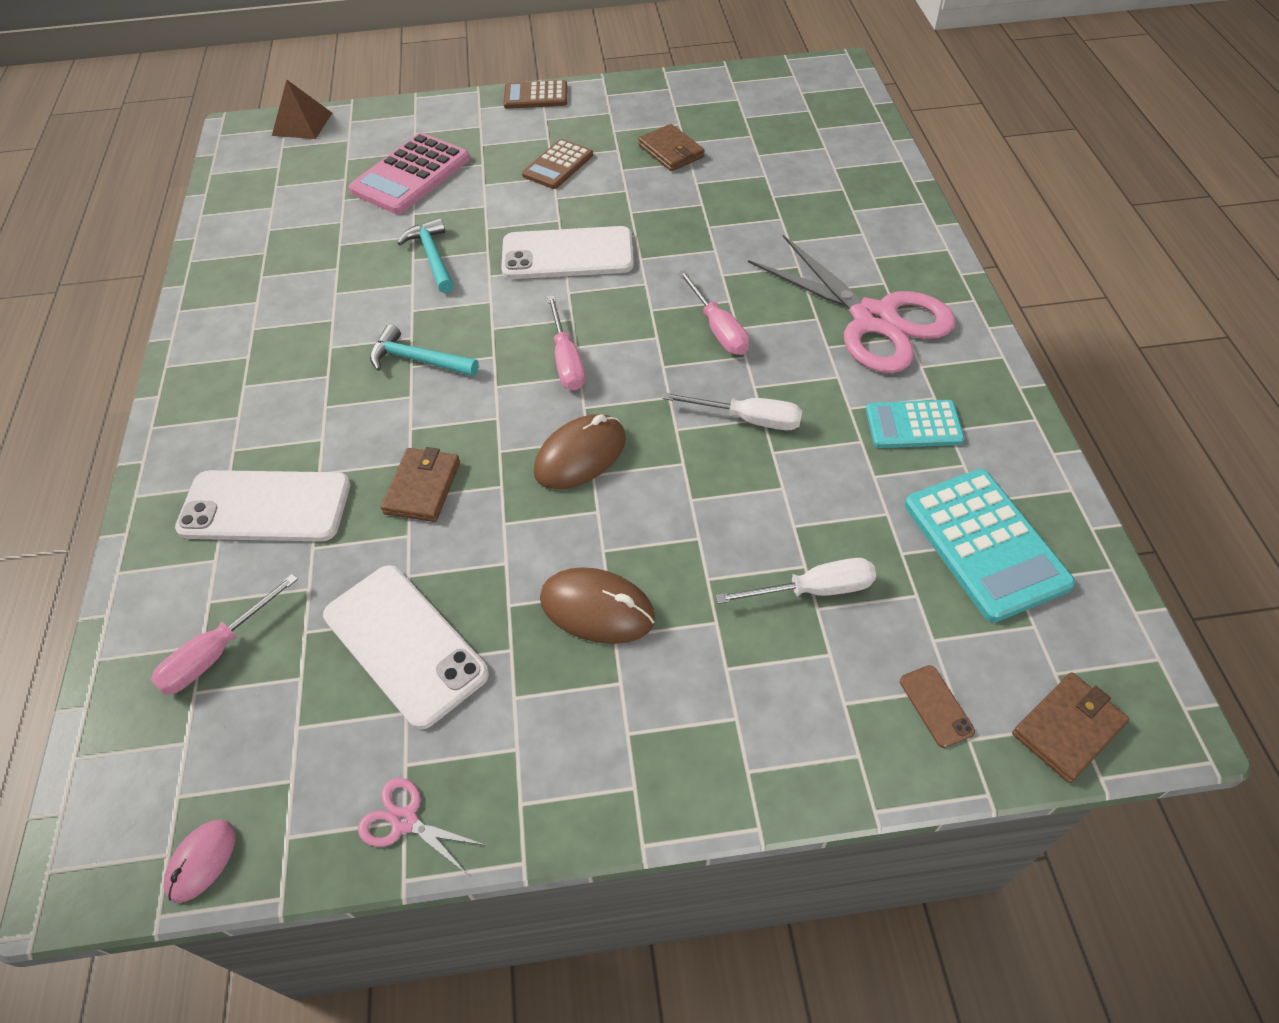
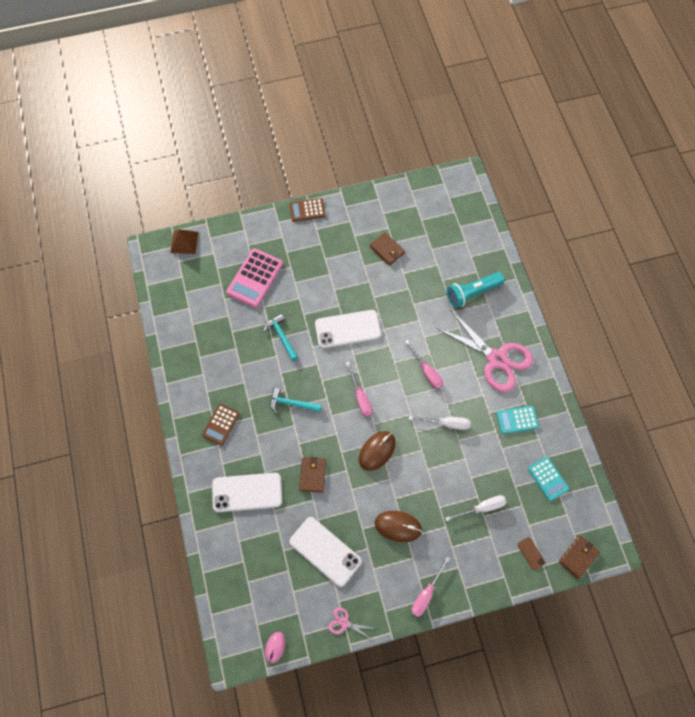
camera: 10 degrees left, 15 degrees up
pink screwdriver [151,574,298,695] -> pink screwdriver moved to [411,557,450,617]
brown calculator [522,139,593,189] -> brown calculator moved to [202,403,240,446]
turquoise calculator [905,469,1075,622] -> turquoise calculator [528,457,569,501], size x0.62
none -> turquoise flashlight [447,272,505,308]

